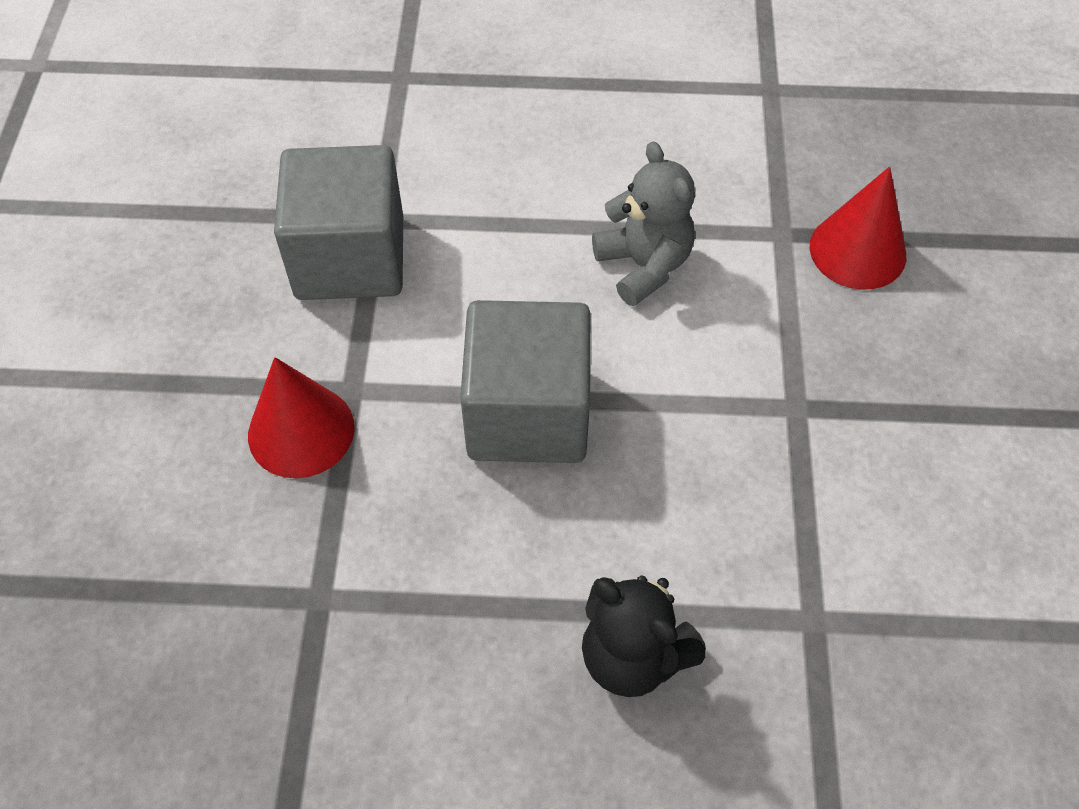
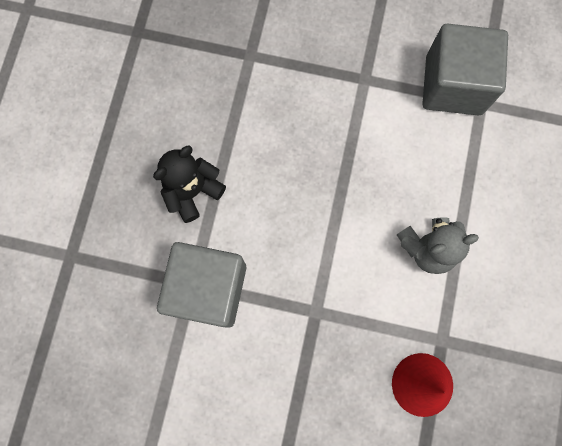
camera: 100 degrees right, 20 degrees up
red cone [248,357,355,478] -> none
grey cube [460,300,591,463] -> grey cube moved to [157,242,246,328]

